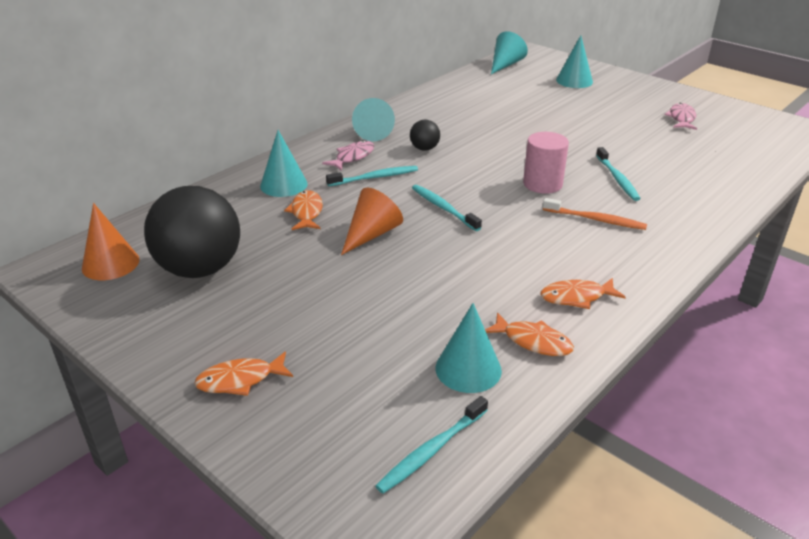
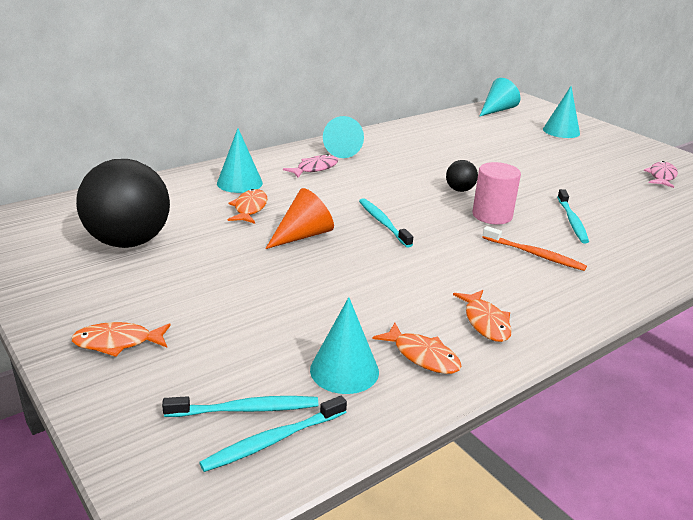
camera: 10 degrees right, 5 degrees down
orange cone [82,203,140,280] -> none
turquoise toothbrush [326,166,418,186] -> turquoise toothbrush moved to [162,396,318,417]
black ball [410,120,440,151] -> black ball moved to [446,160,478,192]
orange fish [540,278,626,309] -> orange fish turned 105 degrees counterclockwise [453,290,512,342]

